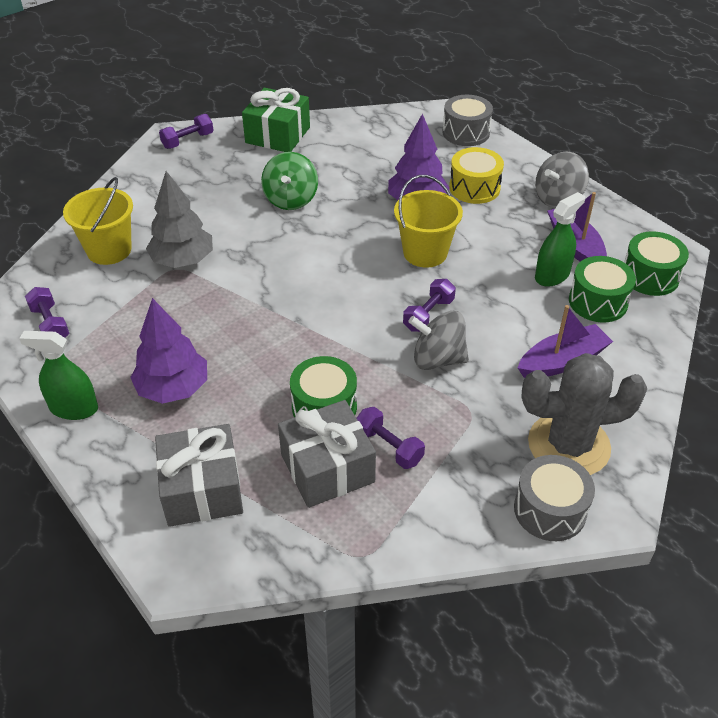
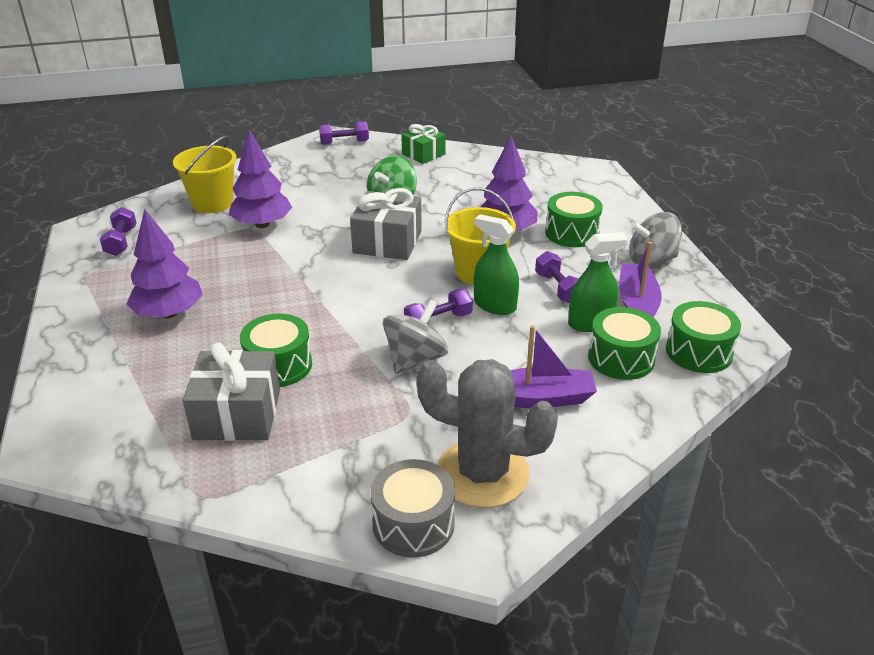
camera: 25 degrees right, 10 degrees down
green spray bottle [19,331,98,420] -> green spray bottle moved to [474,214,519,315]
grey tree [146,171,213,268] -> purple tree [228,130,292,228]
grey gift [155,424,243,527] -> grey gift moved to [350,188,422,260]
green gift [242,88,310,152] -> green gift [401,124,446,164], size x0.65
purple dumbbell [357,407,425,469] -> purple dumbbell moved to [535,251,579,303]
grey spinning top [408,311,469,370] -> grey spinning top turned 90 degrees clockwise [383,299,448,374]
grey drum [443,95,493,146] -> none
yellow drum [449,147,504,204] -> green drum [545,192,603,247]

